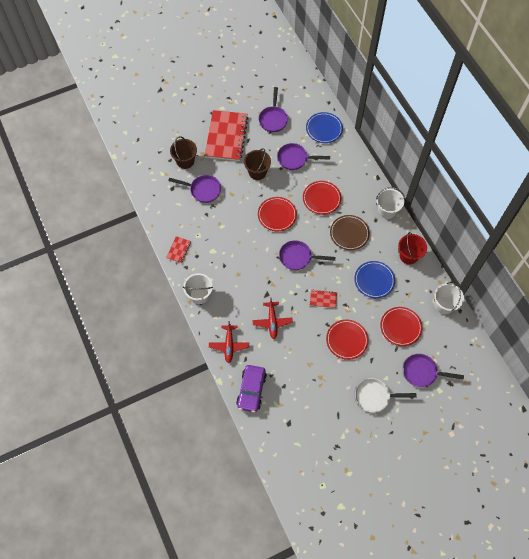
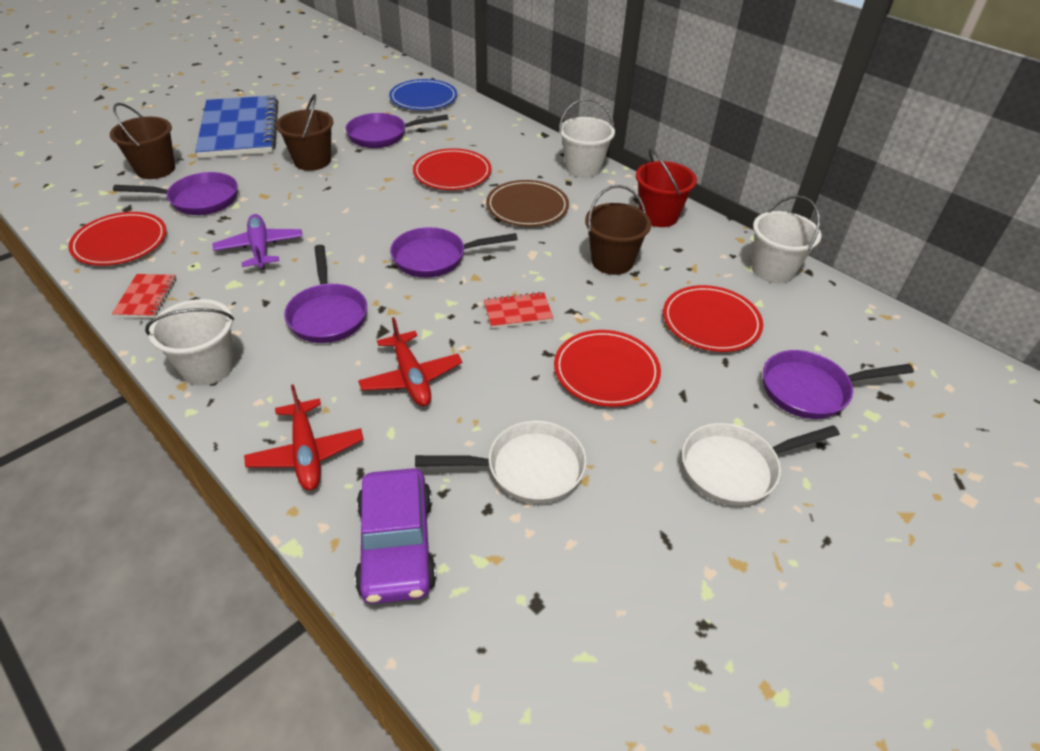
camera: 20 degrees left, 20 degrees down
red notebook [205,110,248,161] -> blue notebook [195,95,279,158]
red plate [258,197,297,231] -> red plate moved to [68,212,167,266]
purple pan [259,87,288,132] -> purple pan moved to [284,245,367,343]
blue plate [354,261,395,298] -> brown bucket [585,185,651,275]
none -> purple plane [213,214,303,269]
none -> white pan [415,421,587,504]

